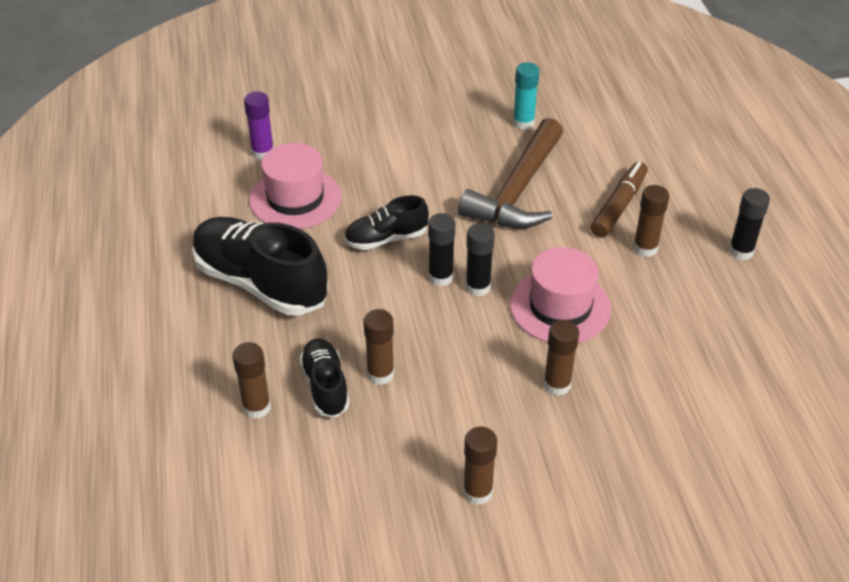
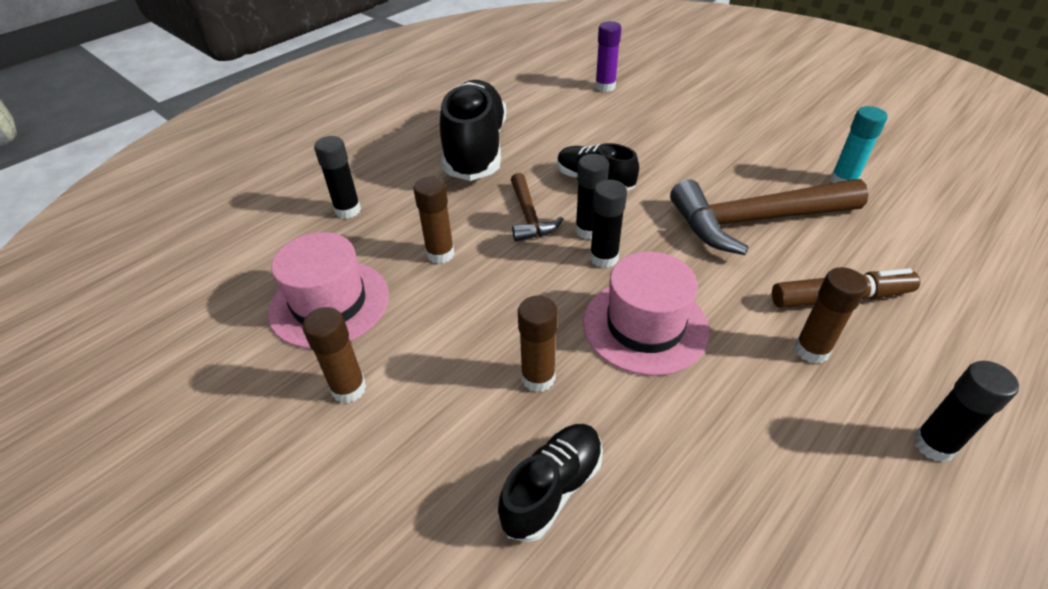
camera: 55 degrees right, 0 degrees up
brown glue stick [232,342,271,419] -> black glue stick [314,136,361,219]
pink hat [249,143,341,229] -> pink hat moved to [268,232,389,349]
black shoe [299,338,350,418] -> black shoe moved to [498,424,603,542]
none -> brown hammer [511,173,563,241]

